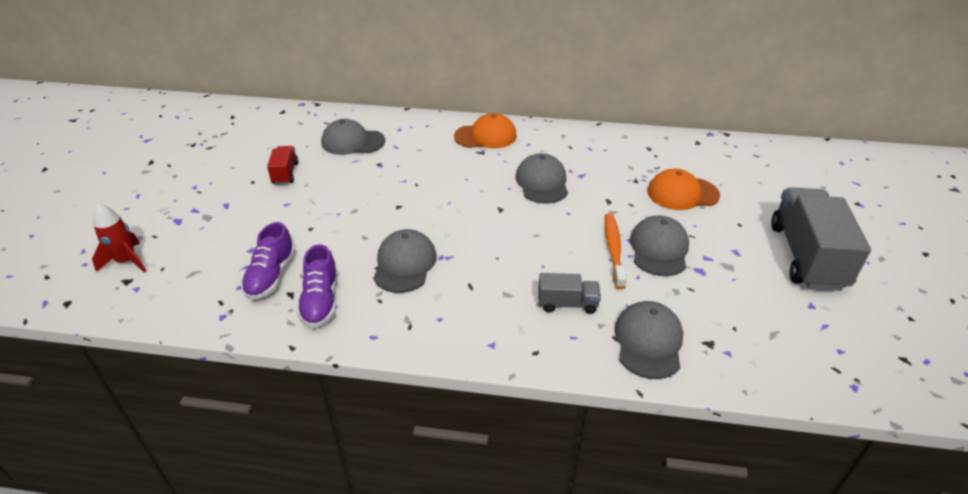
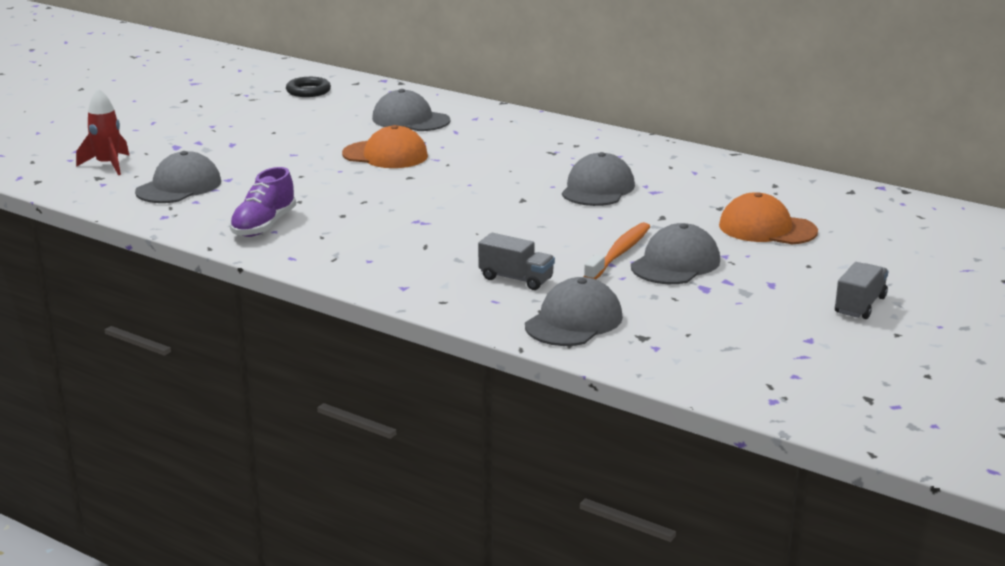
camera: 25 degrees right, 15 degrees down
purple shoe [241,222,295,300] -> none
red truck [267,146,299,185] -> none
grey cap [373,229,437,293] -> grey cap moved to [135,151,221,203]
orange cap [454,113,517,148] -> orange cap moved to [342,125,428,168]
grey truck [771,187,871,291] -> grey truck [835,262,888,319], size x0.48
none -> black ring [286,77,331,97]

